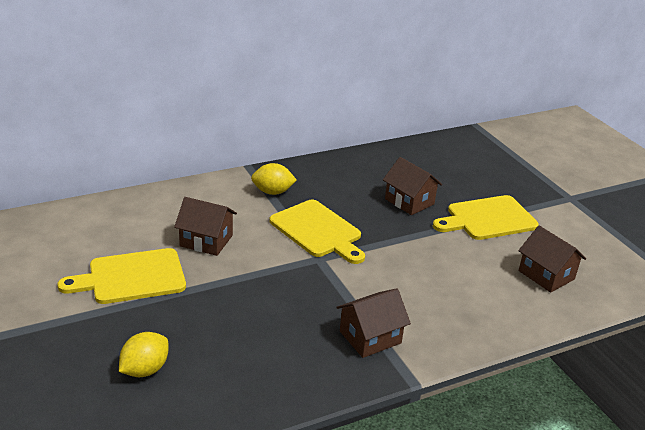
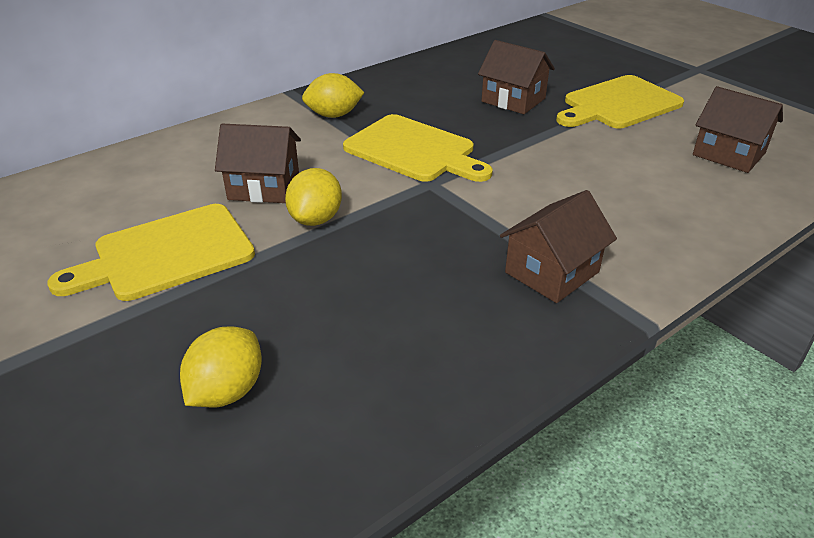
camera: 10 degrees left, 5 degrees up
none -> yellow lemon [285,168,342,226]

